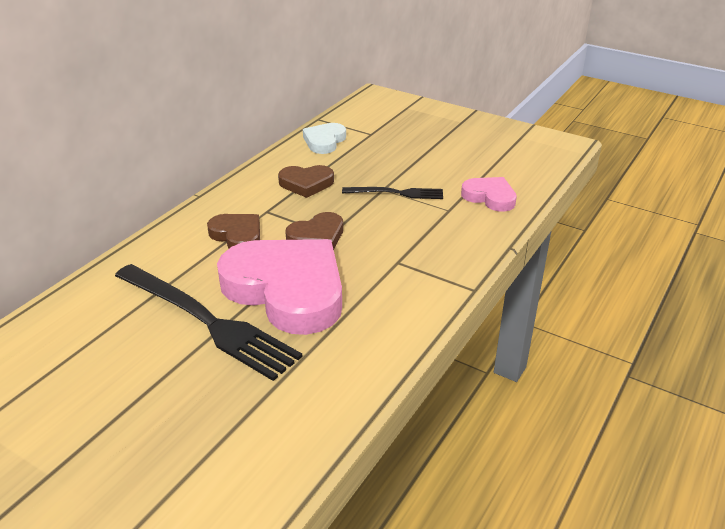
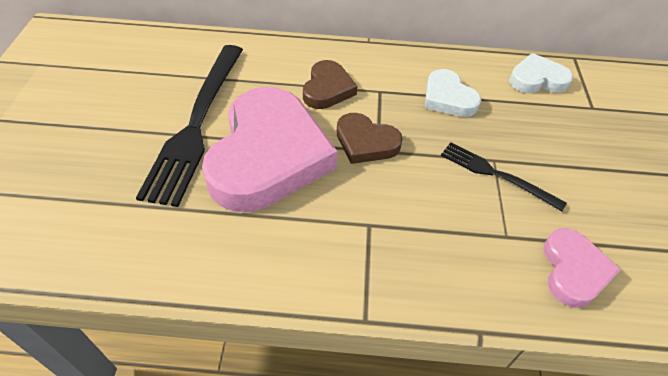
camera: 60 degrees right, 15 degrees up
brown heart [278,165,334,198] -> white heart [425,69,481,117]
black fork [342,187,443,199] -> black fork turned 150 degrees clockwise [441,142,567,211]

